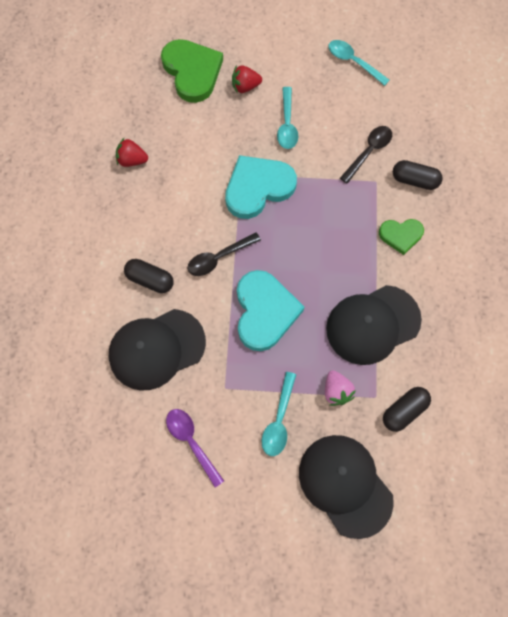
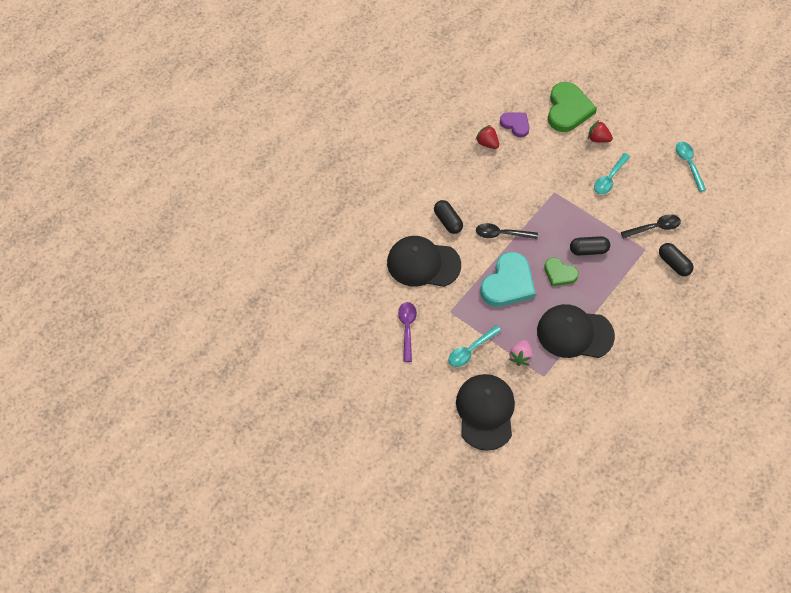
camera: 35 degrees right, 10 degrees down
turquoise heart [225,155,297,219] -> none
green heart [379,219,424,255] -> green heart moved to [544,257,579,286]
black capsule [383,387,431,432] -> black capsule moved to [570,236,610,255]
none -> purple heart [500,112,529,137]

